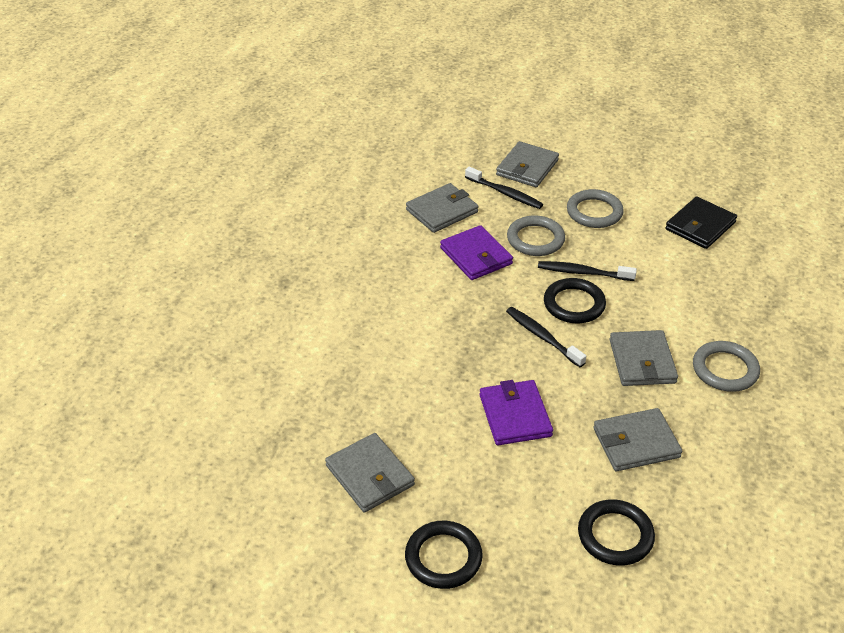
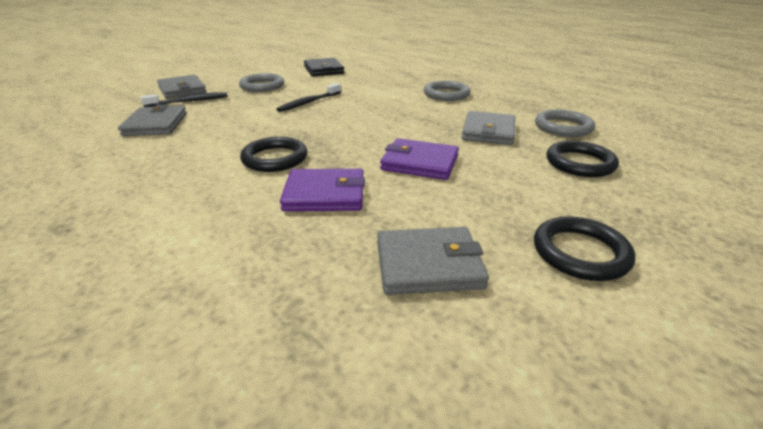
camera: 60 degrees left, 10 degrees down
purple wallet [440,225,513,280] -> purple wallet moved to [280,169,365,211]
black toothbrush [506,307,586,367] -> none
grey ring [507,215,565,256] -> grey ring moved to [535,109,595,137]
black ring [544,278,606,323] -> black ring moved to [240,137,307,172]
grey wallet [610,330,678,386] -> none

